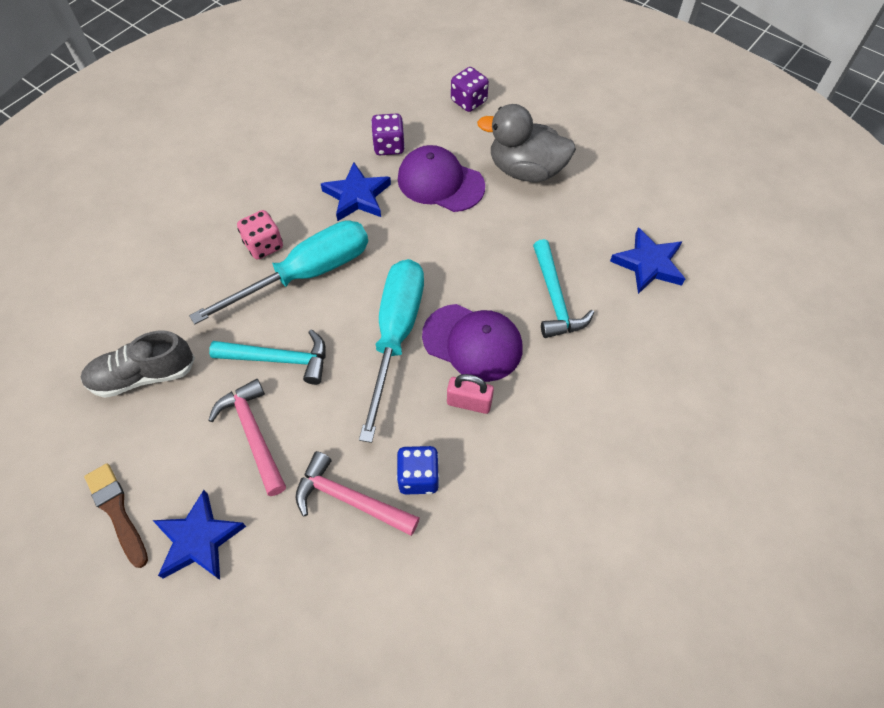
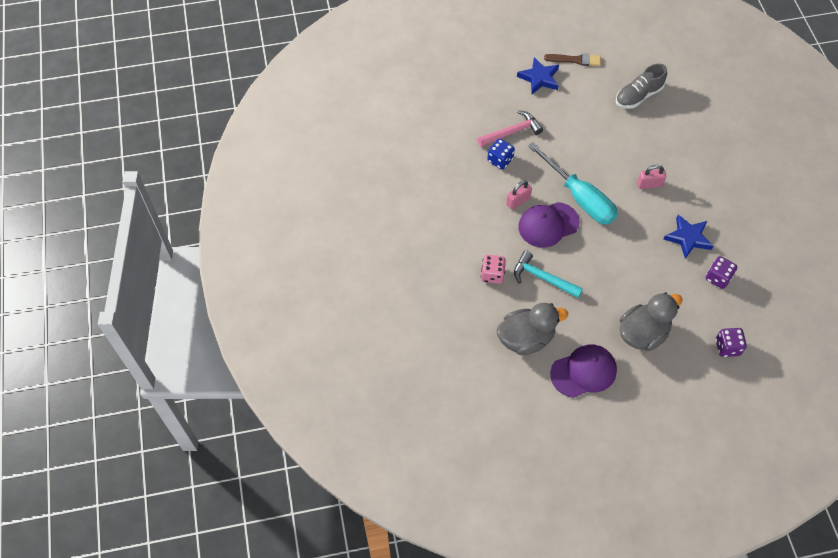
camera: 130 degrees right, 0 degrees up
grey shoe [81,330,195,398] -> grey shoe turned 150 degrees counterclockwise [616,64,667,109]
turquoise screwdriver [189,220,368,325] -> pink padlock [637,165,666,189]
pink hammer [208,379,286,496] -> none
turquoise hammer [209,330,326,385] -> none
pink dice [237,210,283,260] -> pink dice moved to [481,255,506,284]
purple cap [398,145,485,212] -> purple cap moved to [550,345,617,398]
blue star [610,227,685,294] -> grey duck [497,303,568,355]

